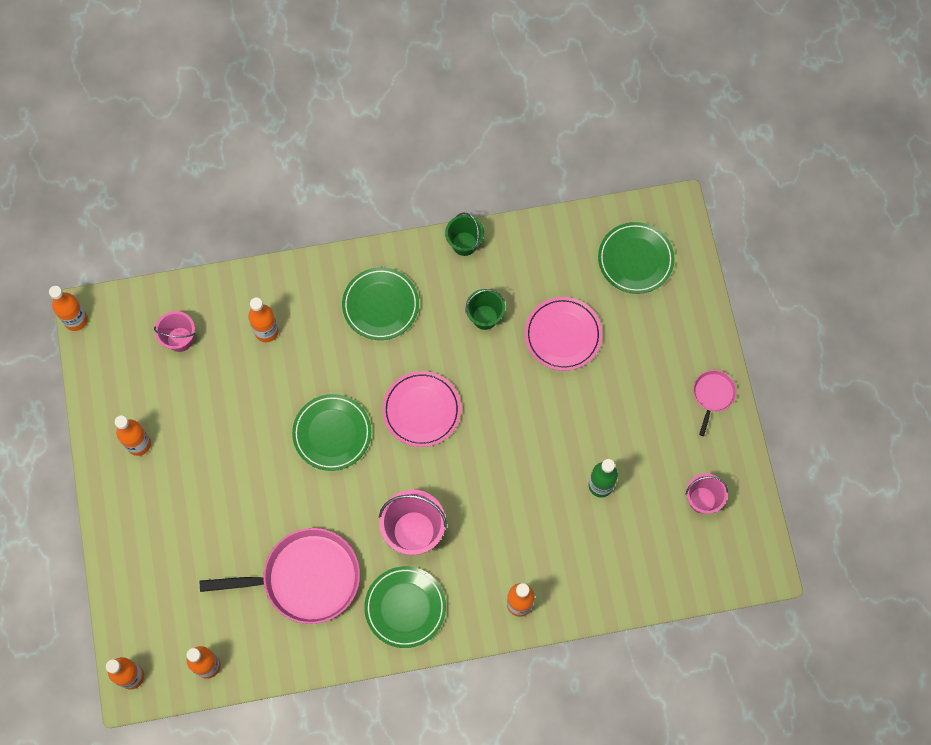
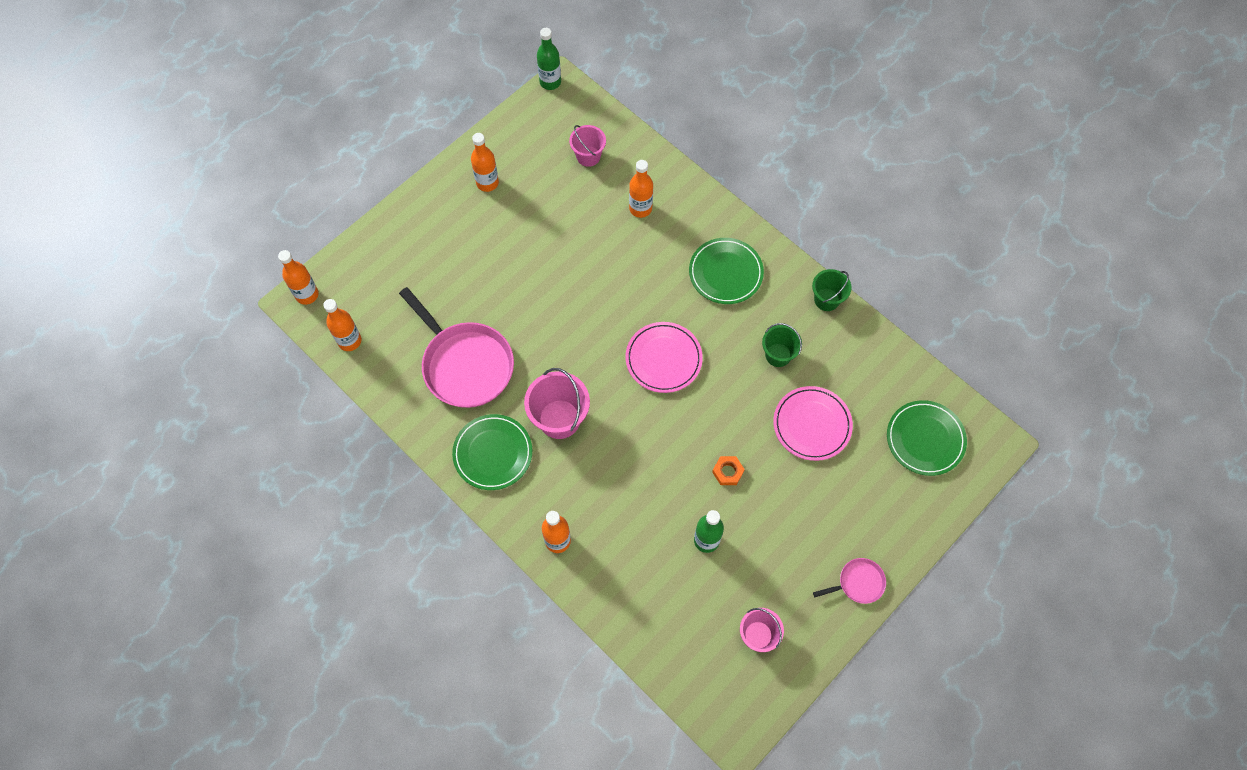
camera: 55 degrees right, 5 degrees down
orange bottle [49,286,88,331] -> green bottle [537,28,561,90]
green plate [292,394,371,471] -> none
none -> orange nut [712,456,745,485]

